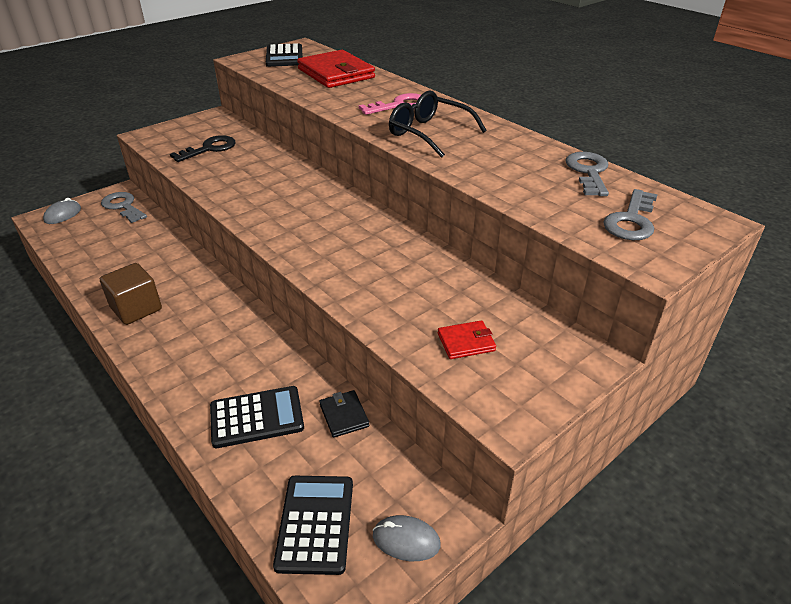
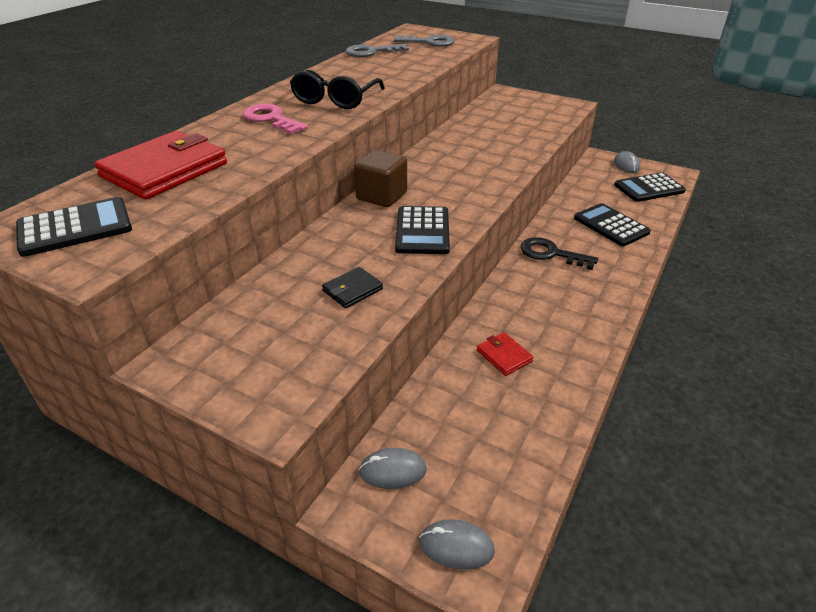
camera: 110 degrees left, 0 degrees up
brown cube [100,263,162,325] -> brown cube moved to [354,149,407,207]
grey key [101,192,147,223] -> grey mouse [359,448,427,489]
black key [170,135,236,162] -> black key moved to [520,237,598,270]
black wallet [319,390,369,438] -> black wallet moved to [322,267,383,308]
red wallet [438,320,496,359] -> red wallet moved to [477,332,534,376]
none -> black calculator [395,206,450,254]

